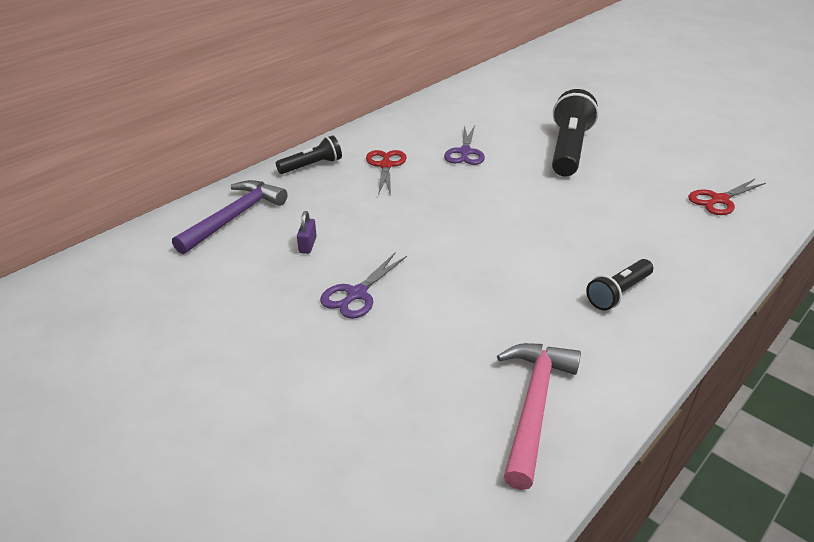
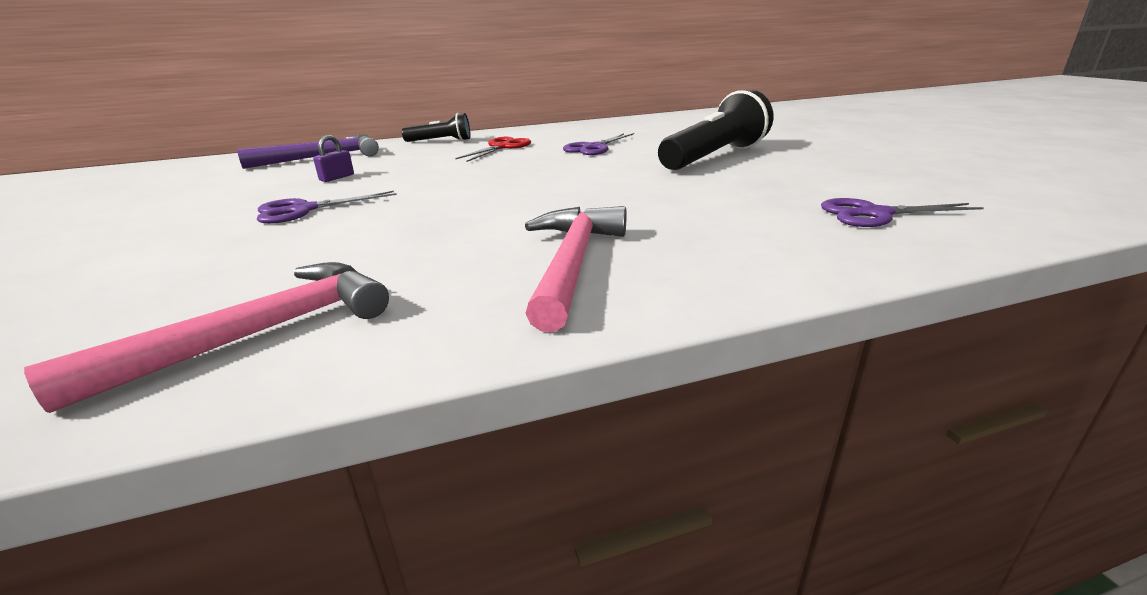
camera: 30 degrees right, 10 degrees down
black flashlight [586,259,653,310] -> pink hammer [525,206,627,332]
red scissors [688,179,766,215] -> purple scissors [821,198,984,227]

